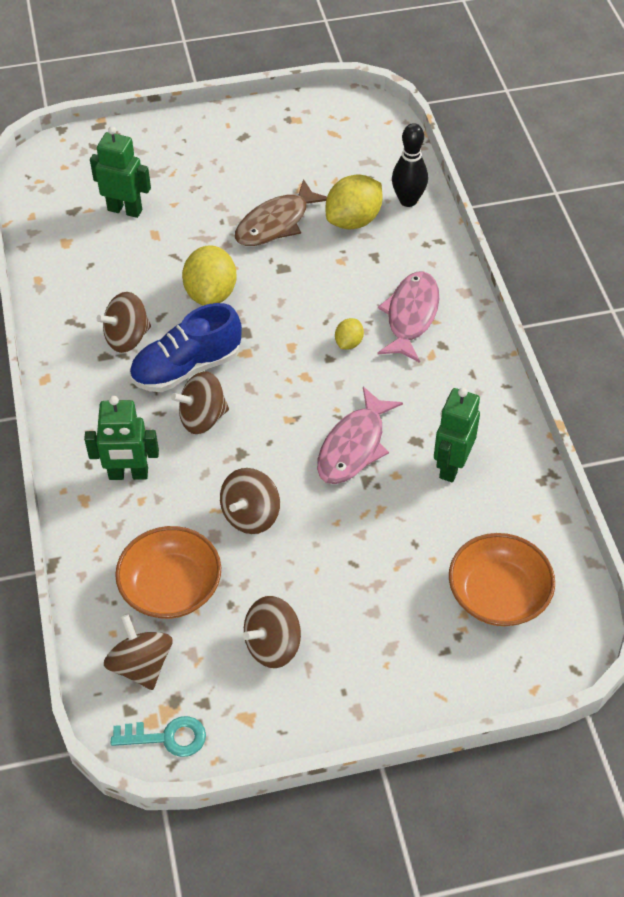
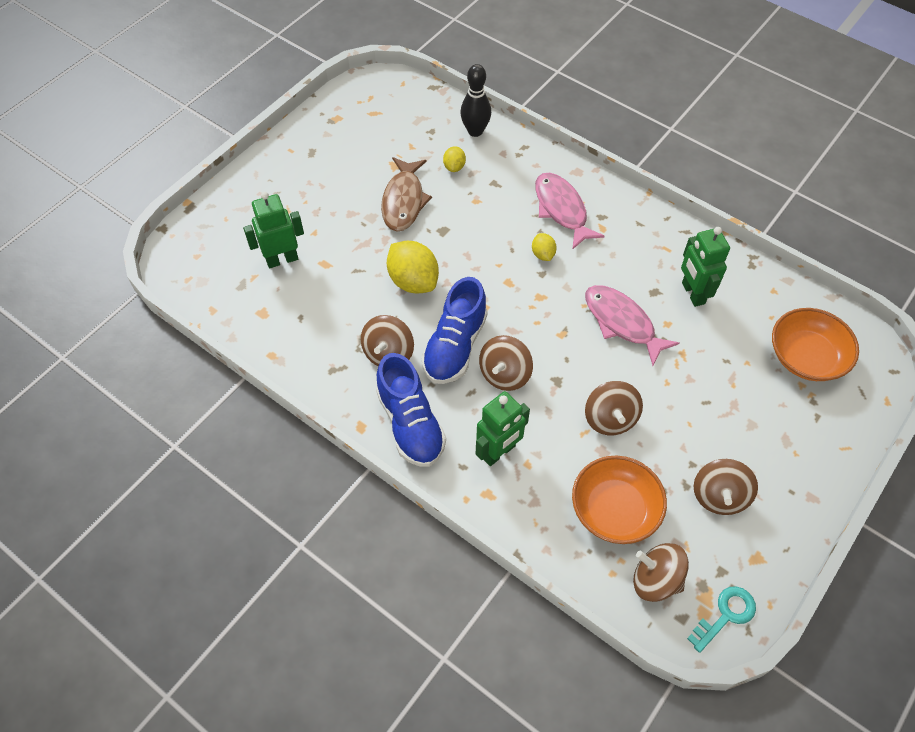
camera: 40 degrees left, 5 degrees up
pink fish [317,387,403,484] -> pink fish turned 150 degrees clockwise [585,285,680,366]
yellow lemon [326,174,382,229] -> yellow lemon [443,146,466,172], size x0.51
none -> blue shoe [376,353,446,467]

